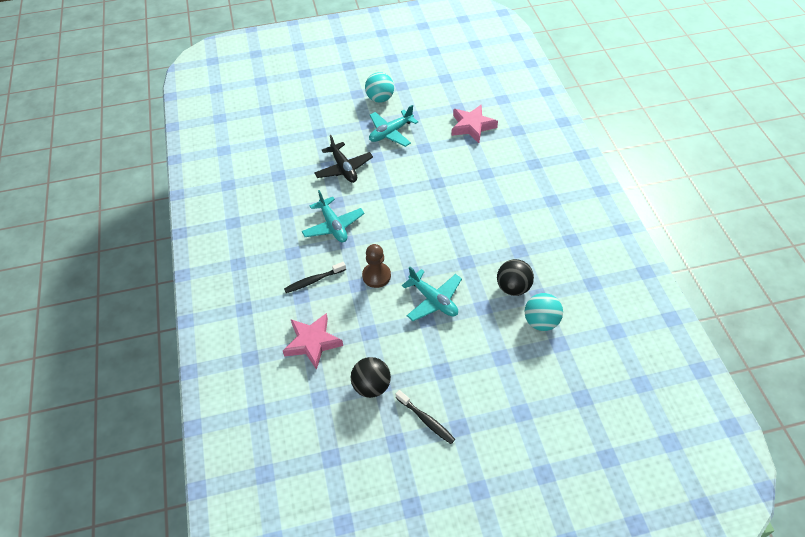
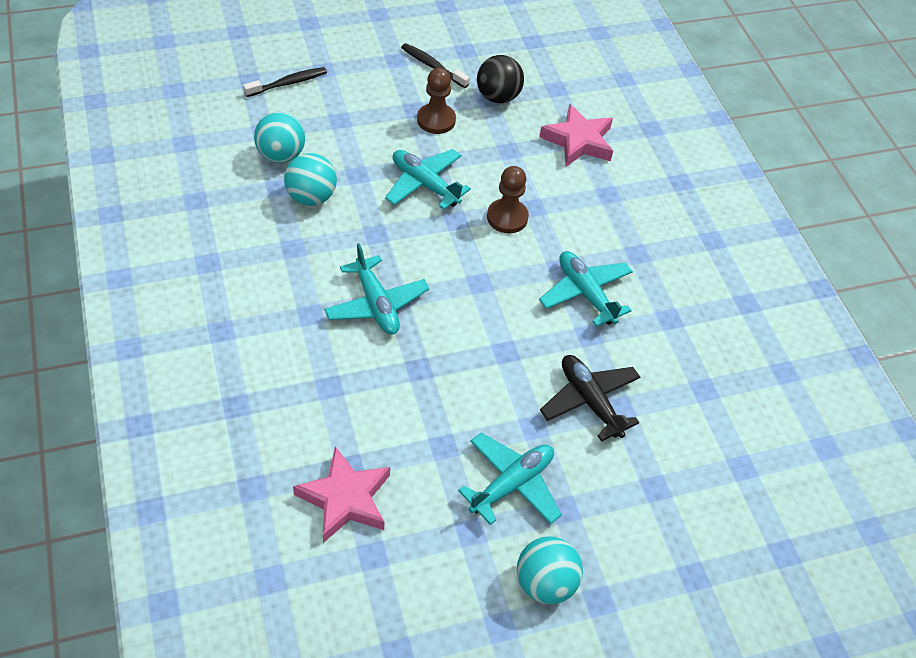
camera: 170 degrees right, 0 degrees up
black toothbrush [284,262,346,293] -> black toothbrush moved to [243,67,327,97]
black ball [497,259,534,296] -> turquoise ball [284,153,337,206]
none -> turquoise plane [324,243,429,335]
none -> brown pawn [417,68,456,134]

